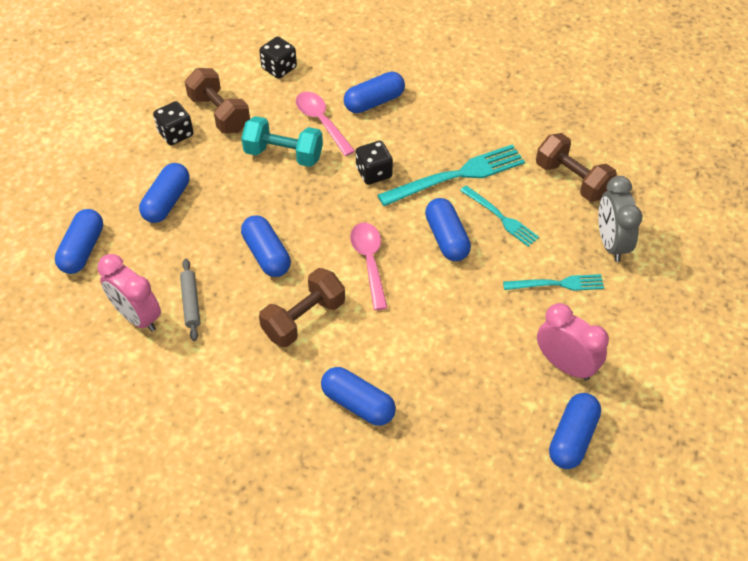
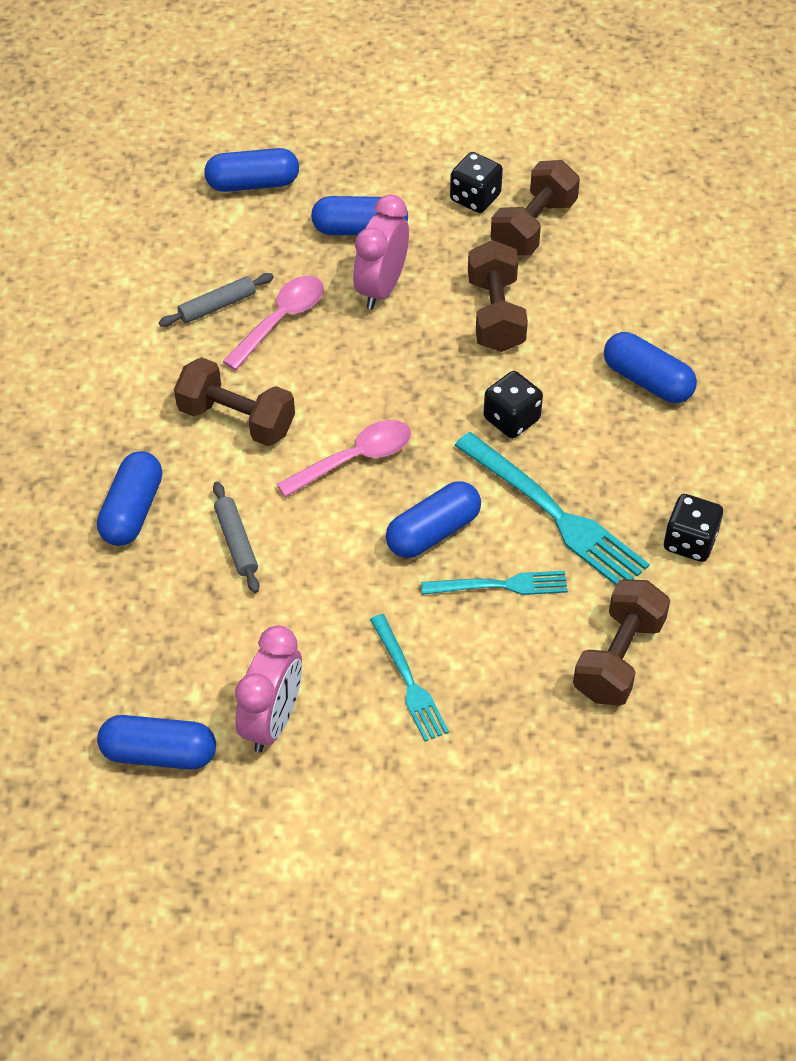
camera: 70 degrees right, 0 degrees up
pink clock [97,254,161,332] -> pink clock moved to [353,195,409,309]
turquoise dumbbell [241,116,323,167] -> brown dumbbell [468,240,528,352]
blue capsule [241,215,291,277] -> none
black dice [259,36,297,79] -> black dice moved to [664,494,723,562]
pink spoon [296,92,355,156] -> pink spoon moved to [222,276,324,370]
turquoise fork [460,185,539,247] -> turquoise fork turned 120 degrees counterclockwise [421,571,568,595]
grey clock [598,176,643,262] -> none
none -> grey rolling pin [213,482,259,593]

